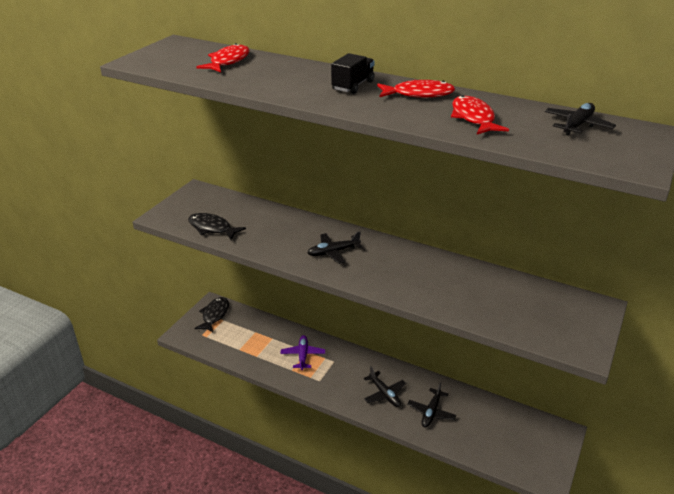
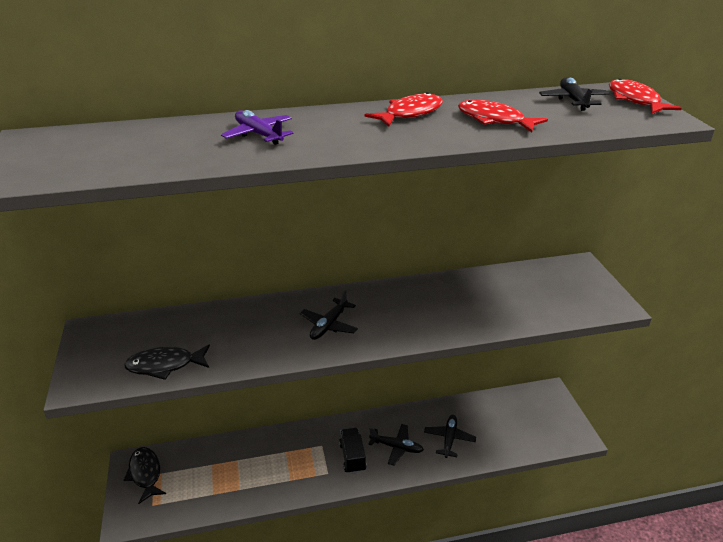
camera: 40 degrees left, 0 degrees up
red fish [196,43,249,72] -> red fish moved to [609,79,682,114]
purple plane [280,335,325,370] -> purple plane moved to [221,110,293,145]
black truck [331,53,375,94] -> black truck moved to [339,428,366,474]
black plane [407,382,456,428] -> black plane turned 150 degrees counterclockwise [424,415,476,458]

